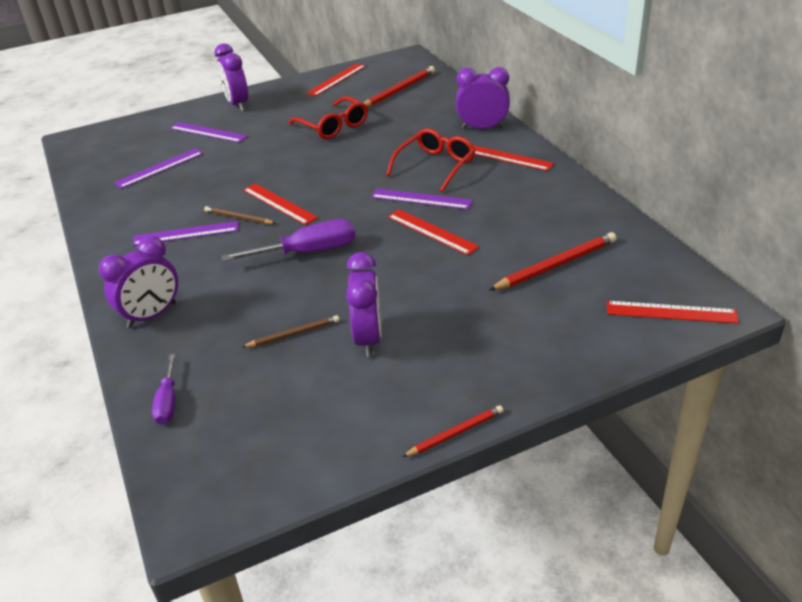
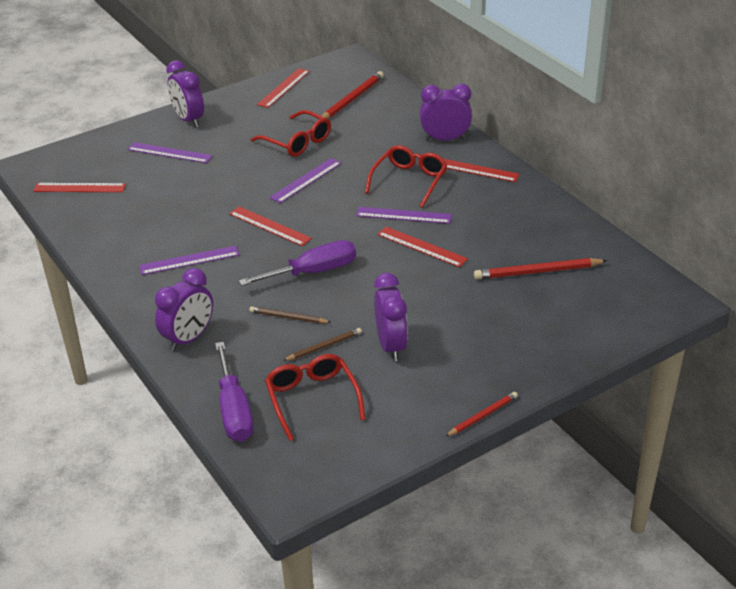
camera: 10 degrees left, 0 degrees up
purple ruler [114,148,203,189] -> purple ruler moved to [269,158,341,203]
purple screwdriver [152,354,175,425] -> purple screwdriver [215,342,254,442], size x1.73
brown pencil [204,206,275,224] -> brown pencil moved to [249,306,331,323]
red pencil [489,232,616,290] -> red pencil turned 150 degrees counterclockwise [474,258,608,280]
red ruler [607,301,739,324] -> red ruler moved to [33,183,126,192]
none -> red glasses [265,354,365,441]

